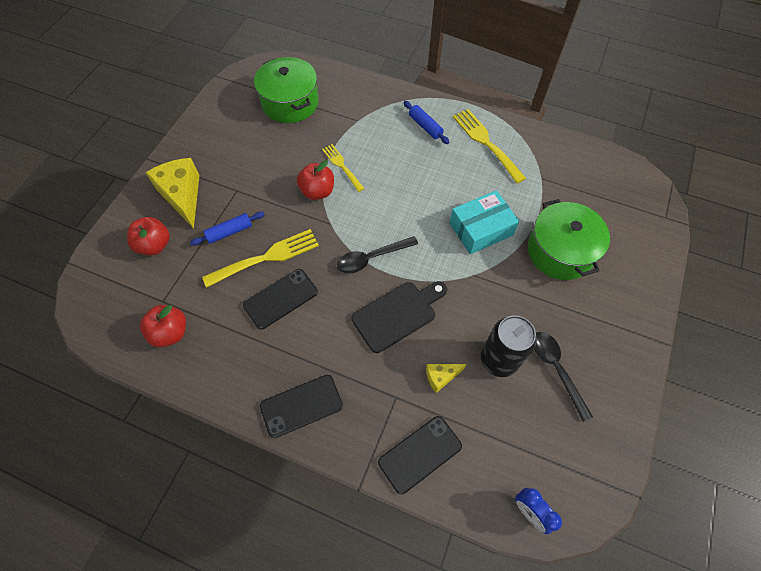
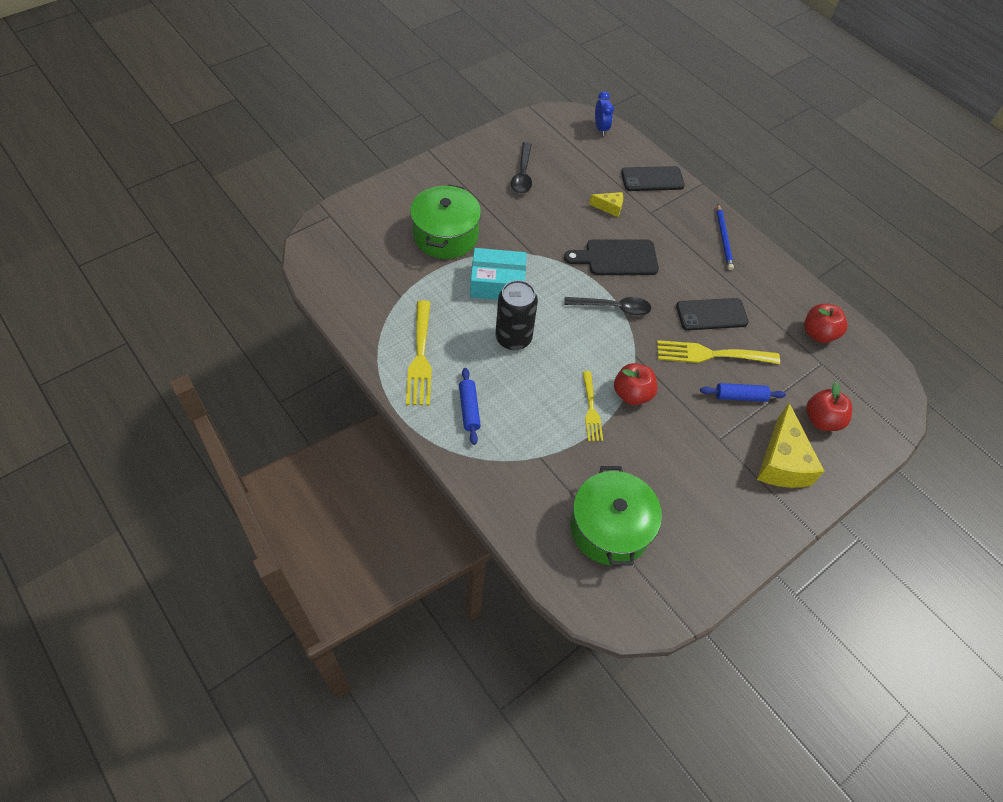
camera: 155 degrees left, 5 degrees down
black phone [260,375,343,438] -> blue pencil [717,204,734,270]
black can [481,315,537,377] -> black can moved to [495,280,538,350]

